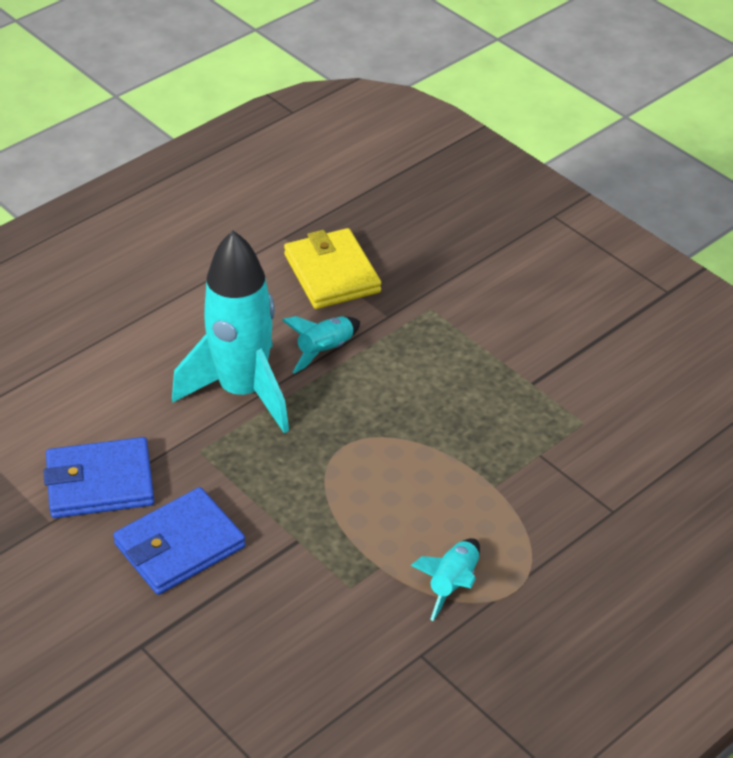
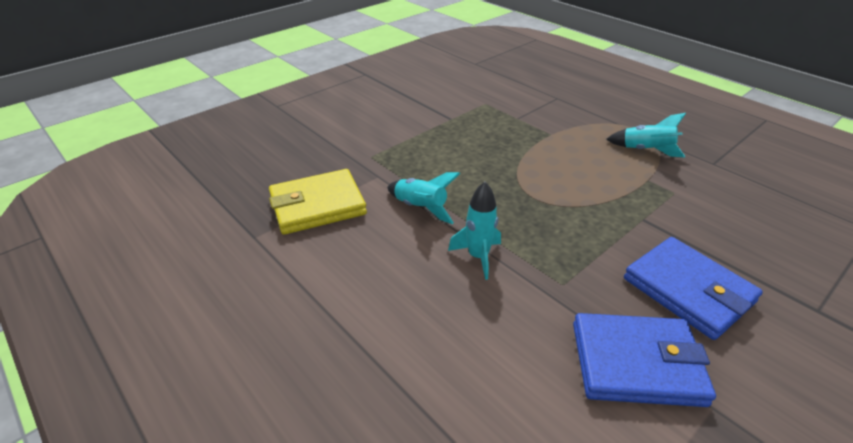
camera: 90 degrees left, 5 degrees down
blue wallet [44,437,155,518] -> blue wallet turned 75 degrees counterclockwise [573,313,716,407]
turquoise rocket [172,230,289,433] -> turquoise rocket [448,182,501,280], size x0.46

